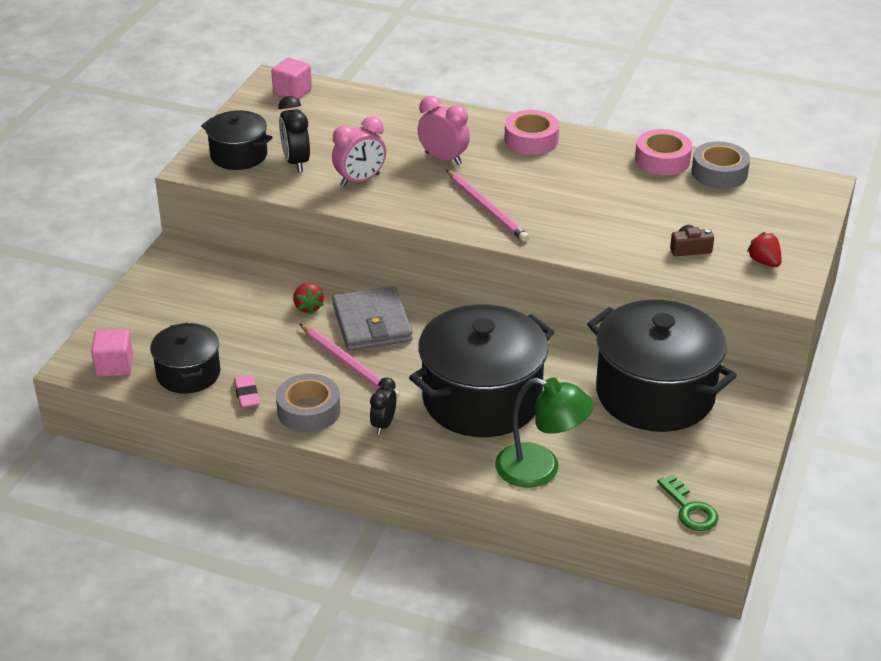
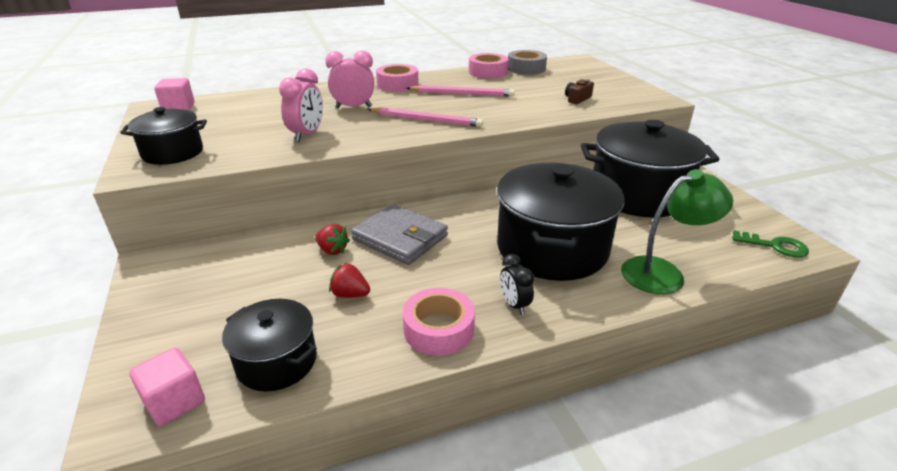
camera: 40 degrees left, 5 degrees down
pink eraser [234,375,260,408] -> none
grey tape [276,374,340,432] -> pink tape [403,288,475,356]
black clock [278,96,310,172] -> none
pink pencil [300,324,400,399] -> pink pencil moved to [406,85,515,97]
red strawberry [747,232,782,267] -> red strawberry moved to [329,263,370,298]

